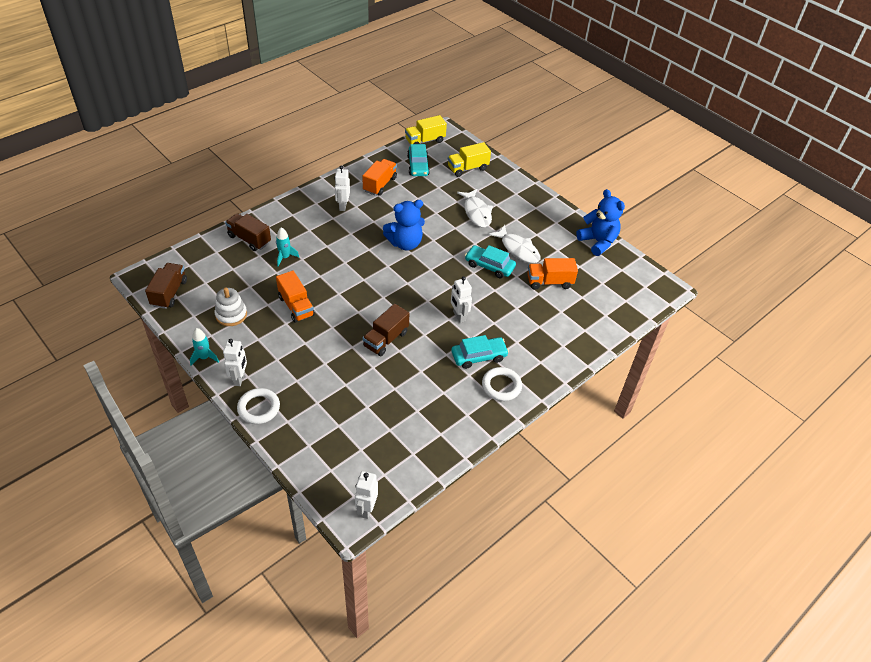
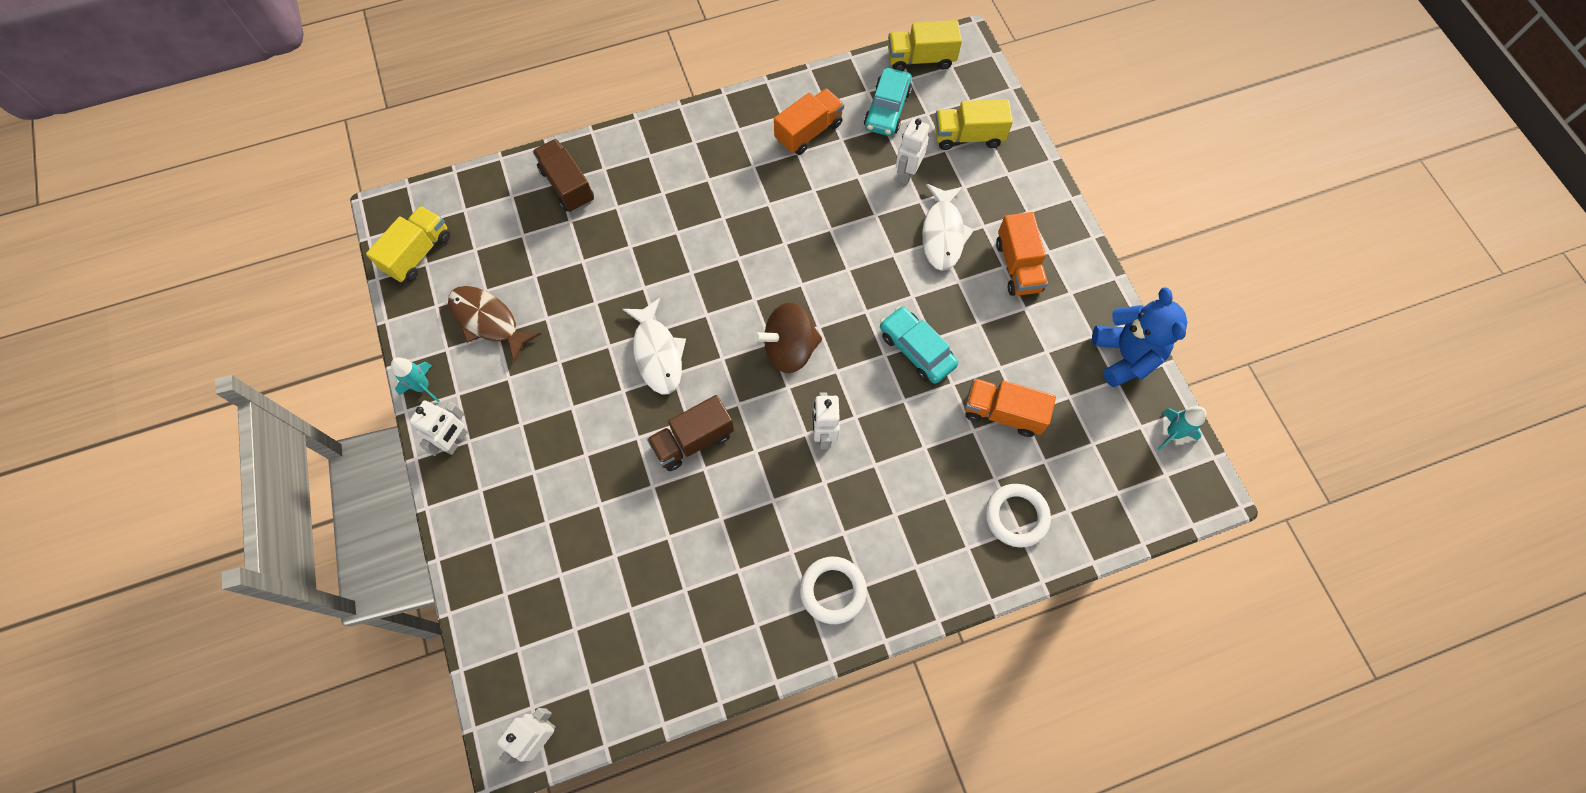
camera: 25 degrees right, 20 degrees up
brown truck [145,263,187,309] -> yellow truck [366,206,450,282]
white stacking toy [214,287,247,326] -> brown fish [448,286,541,363]
white ring [237,388,280,424] -> white ring moved to [986,484,1051,548]
turquoise rocket [276,227,299,267] -> turquoise rocket moved to [1157,407,1206,451]
orange truck [276,270,315,323] -> orange truck moved to [996,212,1048,296]
white robot [334,165,350,211] -> white robot moved to [896,118,930,185]
blue teddy bear [383,200,425,251] -> none
turquoise car [451,335,509,369] -> none
white fish [488,225,540,263] -> white fish moved to [623,298,686,395]
none -> brown spinning top [753,303,822,373]

